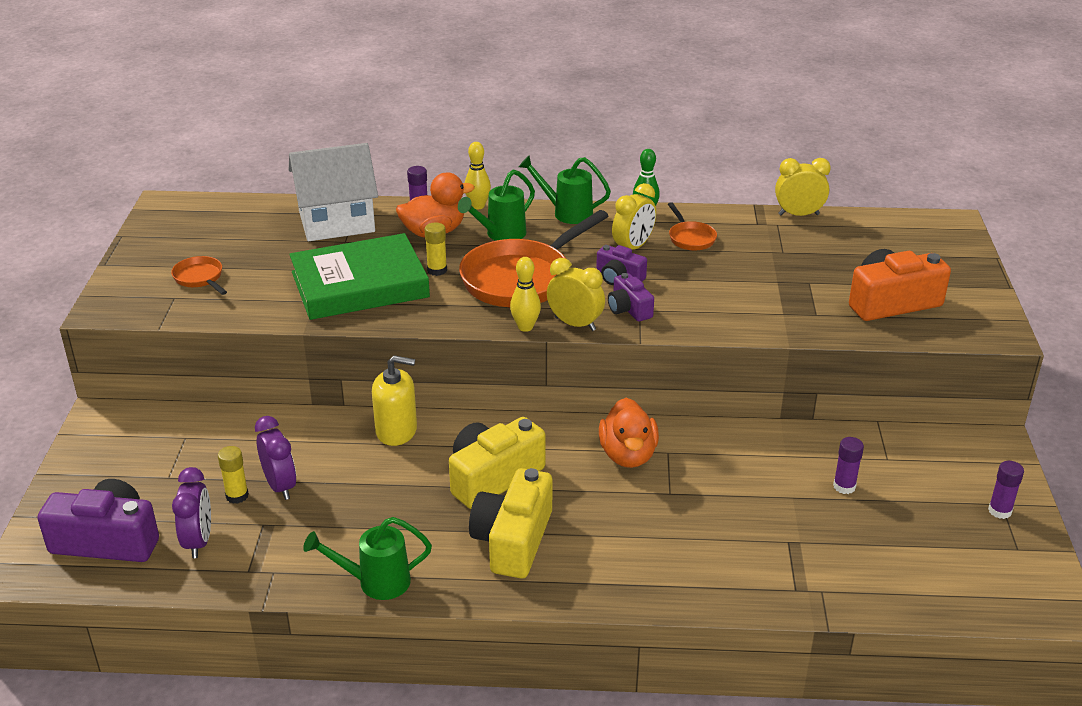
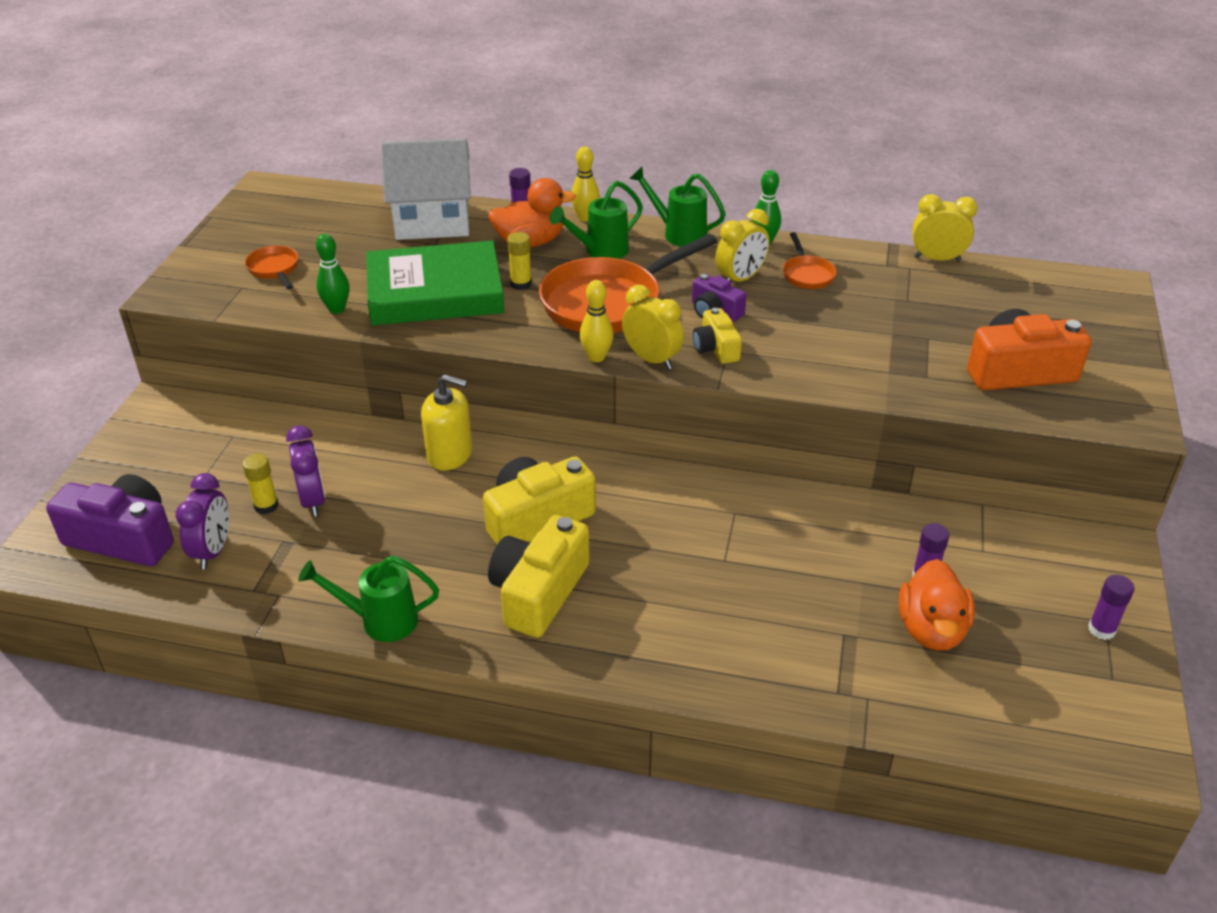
camera: 10 degrees right, 5 degrees up
orange duck [599,398,659,468] -> orange duck moved to [899,559,975,651]
purple camera [608,273,654,322] -> yellow camera [693,308,742,364]
none -> green bowling pin [316,234,350,314]

